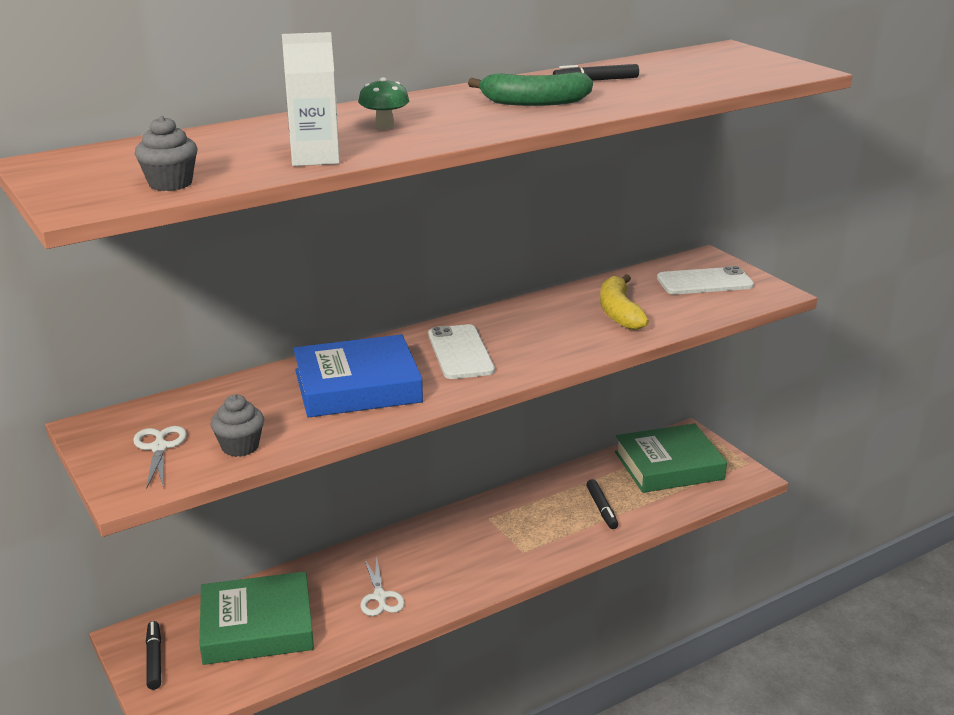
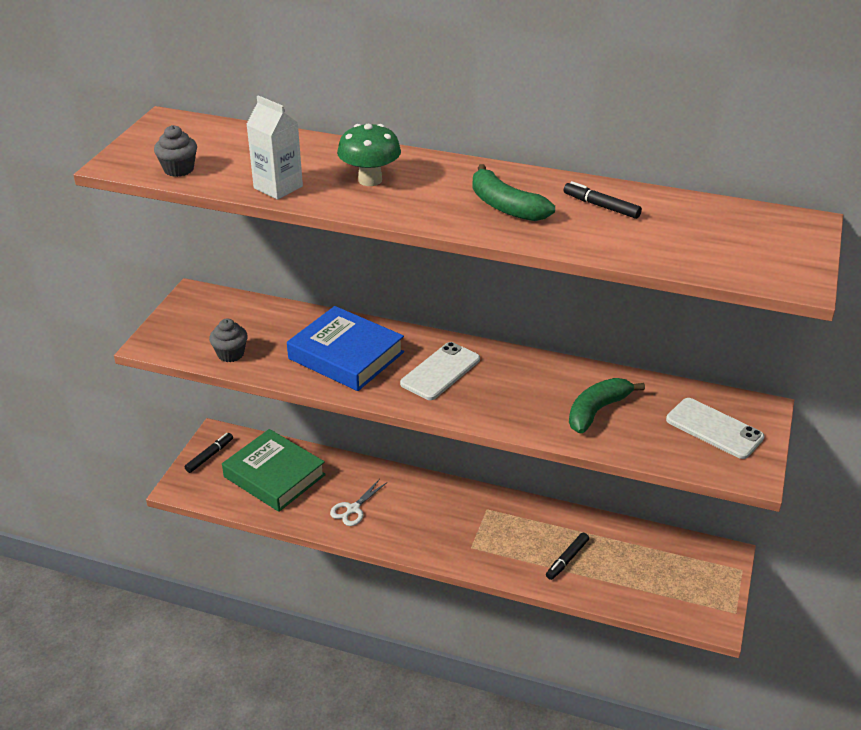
camera: 50 degrees right, 10 degrees up
white scissors [133,426,187,489] -> none
green mushroom [358,77,409,129] -> green mushroom [337,124,401,186], size x1.53
yellow banana [600,274,649,330] -> green banana [569,378,645,434]
green book [615,423,727,493] -> none

